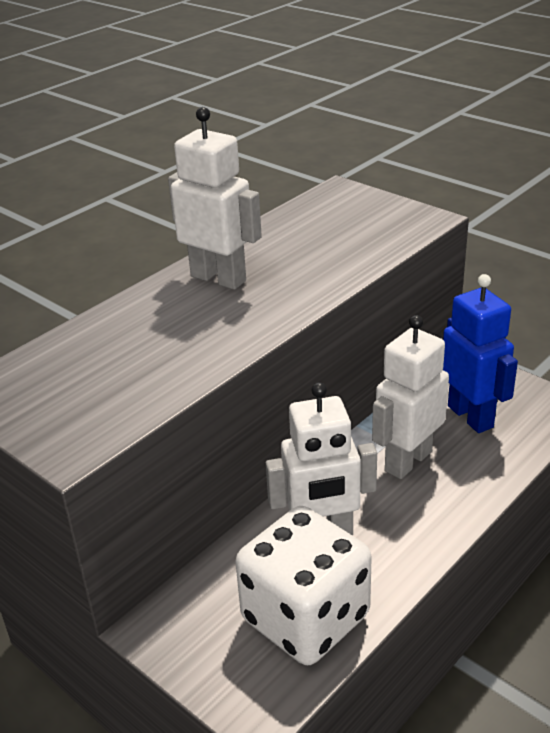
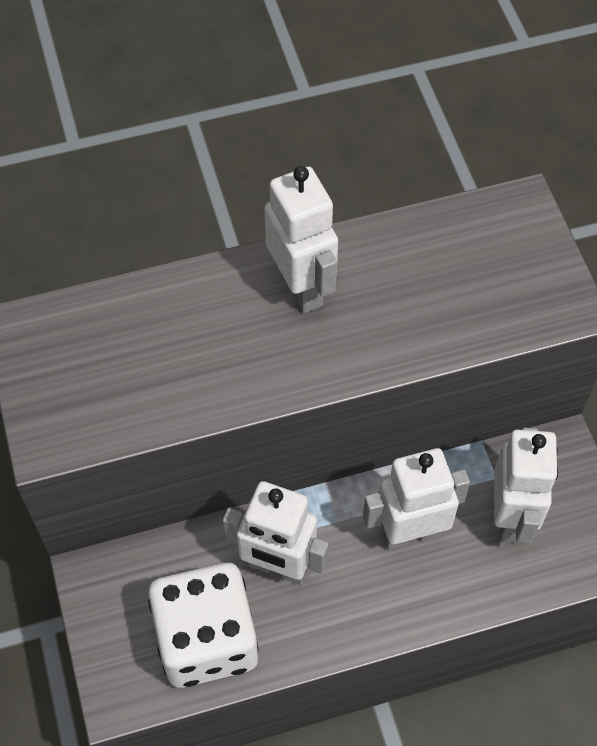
camera: 30 degrees right, 25 degrees up
blue robot [443,274,518,433] -> white robot [494,428,558,543]

